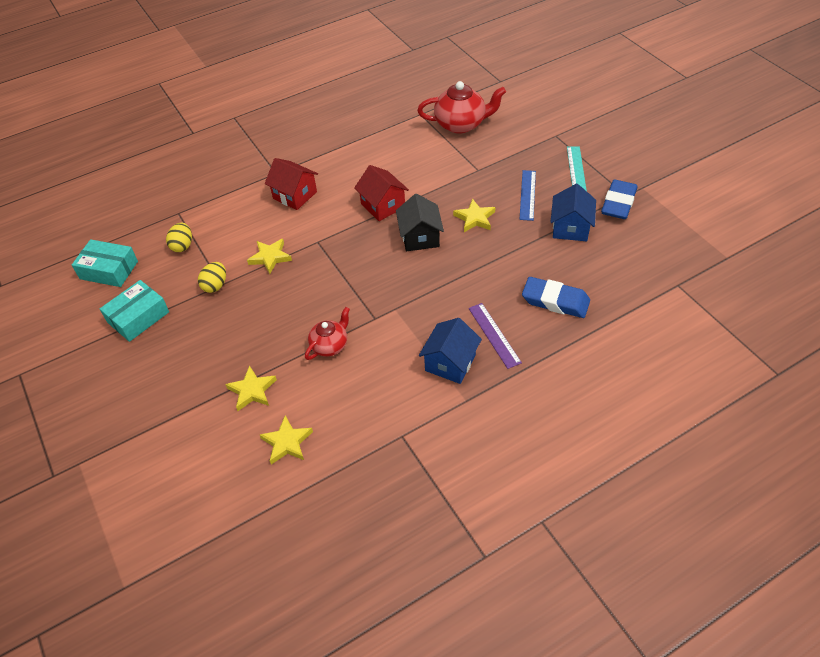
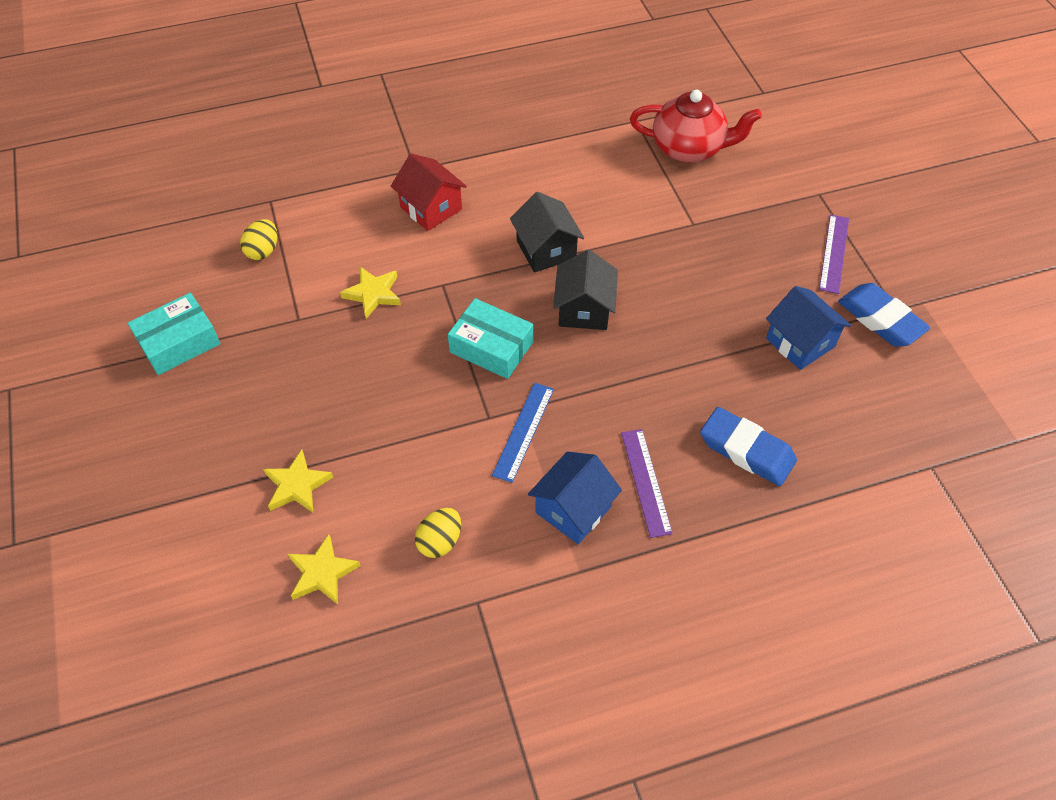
camera: 10 degrees right, 5 degrees up
turquoise box [72,239,138,287] -> turquoise box moved to [448,298,533,379]
yellow egg [198,262,226,293] -> yellow egg moved to [415,508,461,558]
red teapot [305,307,350,360] -> none
red house [354,165,409,221] -> black house [510,192,584,272]
yellow star [453,199,496,232] -> none
blue ruler [519,170,536,221] -> blue ruler moved to [492,383,554,483]
blue house [551,184,596,241] -> blue house turned 60 degrees counterclockwise [766,286,851,370]
turquoise ruler [567,146,587,191] -> purple ruler [819,215,849,294]
blue eraser [601,180,637,219] -> blue eraser turned 75 degrees counterclockwise [838,283,930,347]

